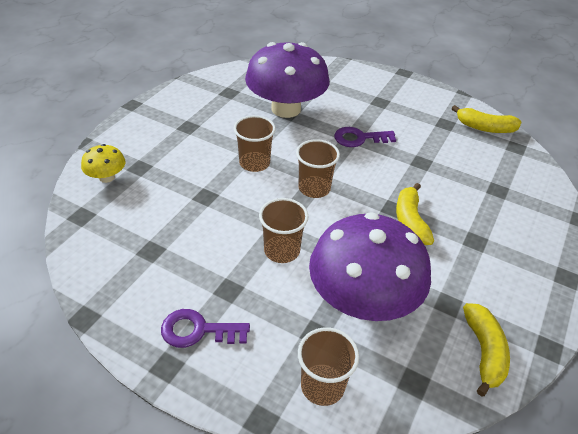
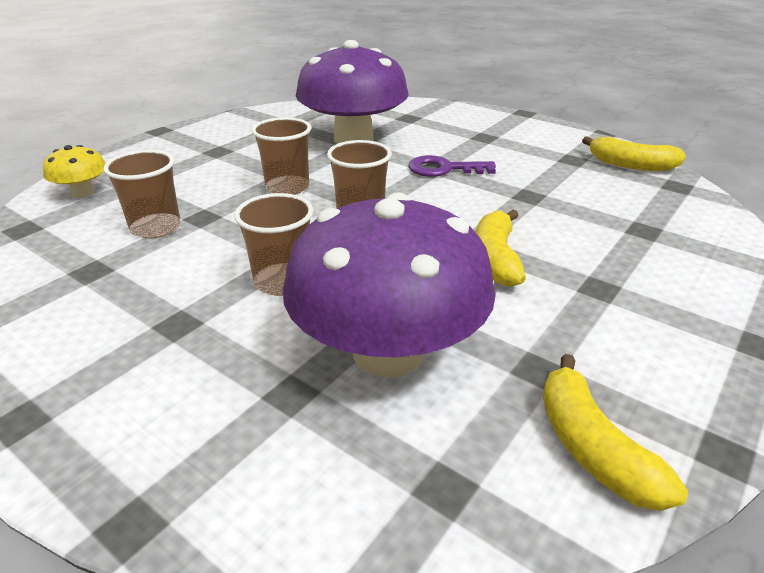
camera: 10 degrees right, 10 degrees down
purple key [161,309,250,348] -> none
brown cup [298,327,359,406] -> brown cup moved to [103,150,181,239]
yellow banana [463,303,510,397] -> yellow banana turned 150 degrees clockwise [543,354,688,511]

